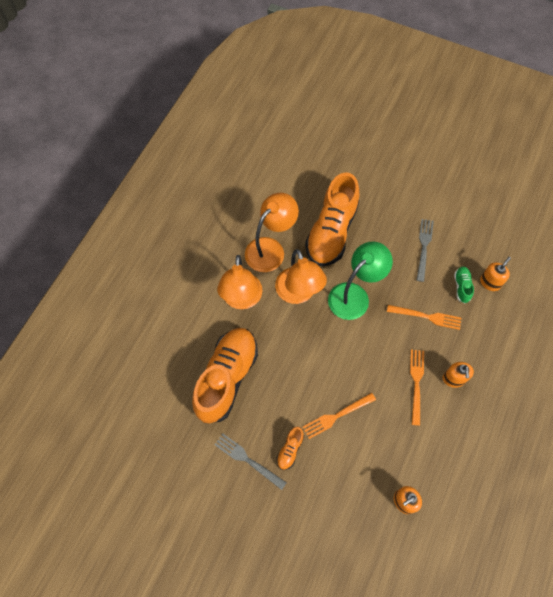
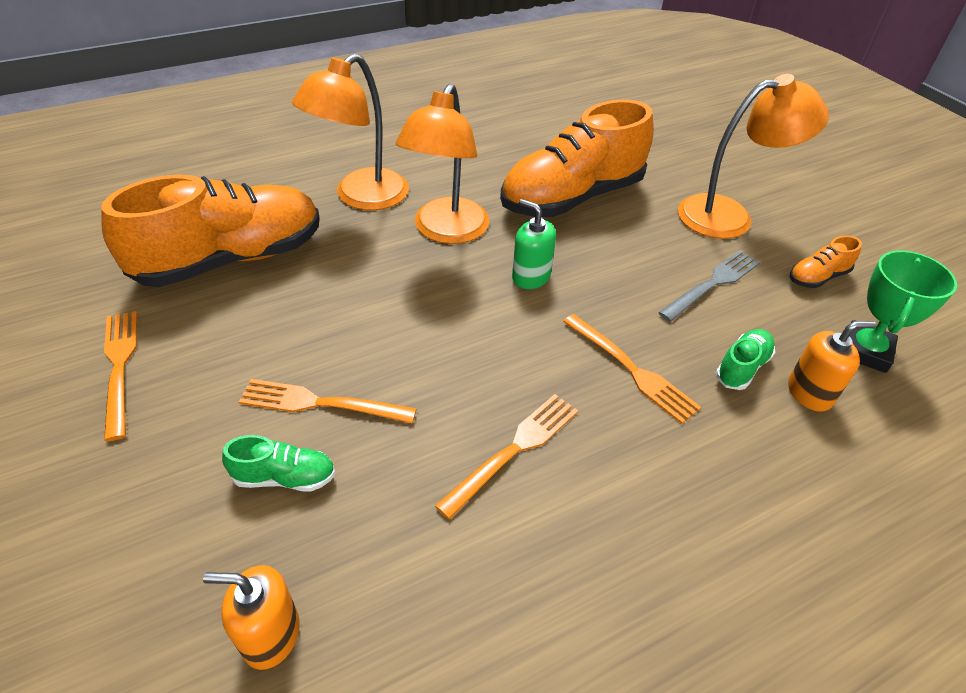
camera: 35 degrees right, 20 degrees down
grey fork [214,433,287,490] -> orange fork [104,311,137,441]
orange lamp [245,192,299,272] -> orange lamp moved to [678,74,829,239]
orange shoe [277,427,304,470] -> orange shoe moved to [790,235,862,288]
green lamp [328,242,393,320] -> green soap dispenser [512,199,556,289]
orange soap dispenser [443,362,474,388] -> none
none -> green shoe [222,435,335,492]
none -> green trophy [849,250,957,373]

